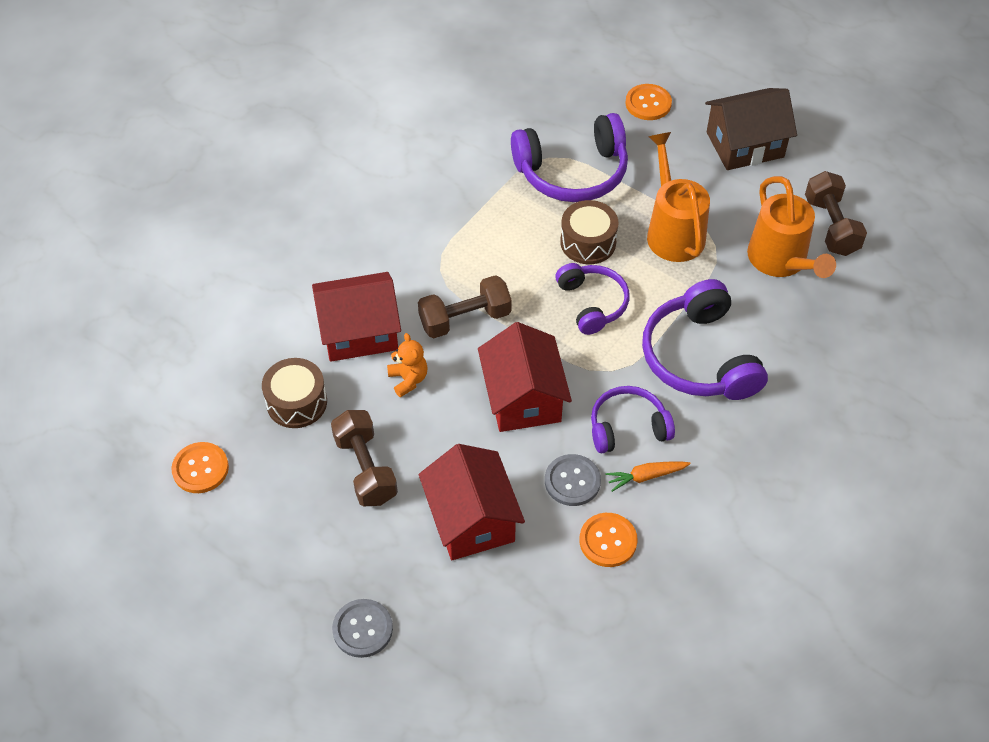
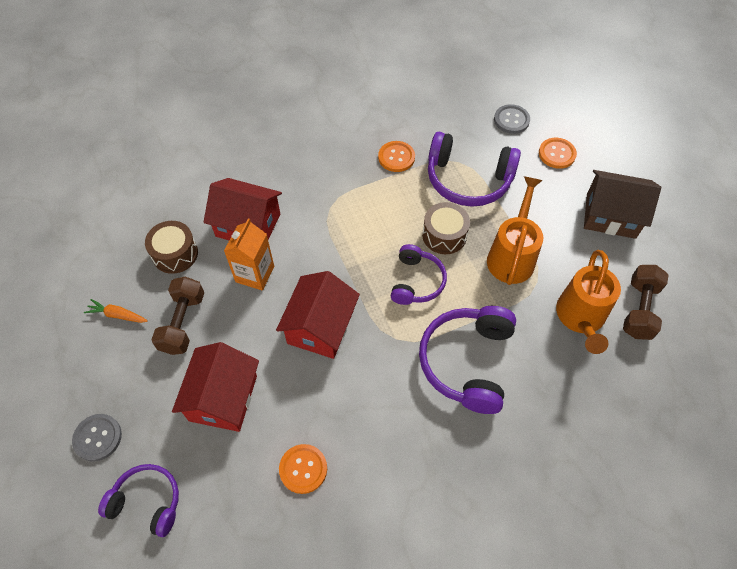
camera: 30 degrees right, 5 degrees up
orange button [171,442,229,493] -> orange button moved to [378,141,415,172]
orange teddy bear [387,333,428,397] -> orange carton [224,218,274,291]
brown dumbbell [418,275,512,338] -> none
grey button [545,454,601,506] -> grey button moved to [494,104,530,134]
purple headphones [591,386,675,454] -> purple headphones moved to [98,464,179,537]
orange carrot [605,461,691,492] -> orange carrot moved to [84,299,148,323]

